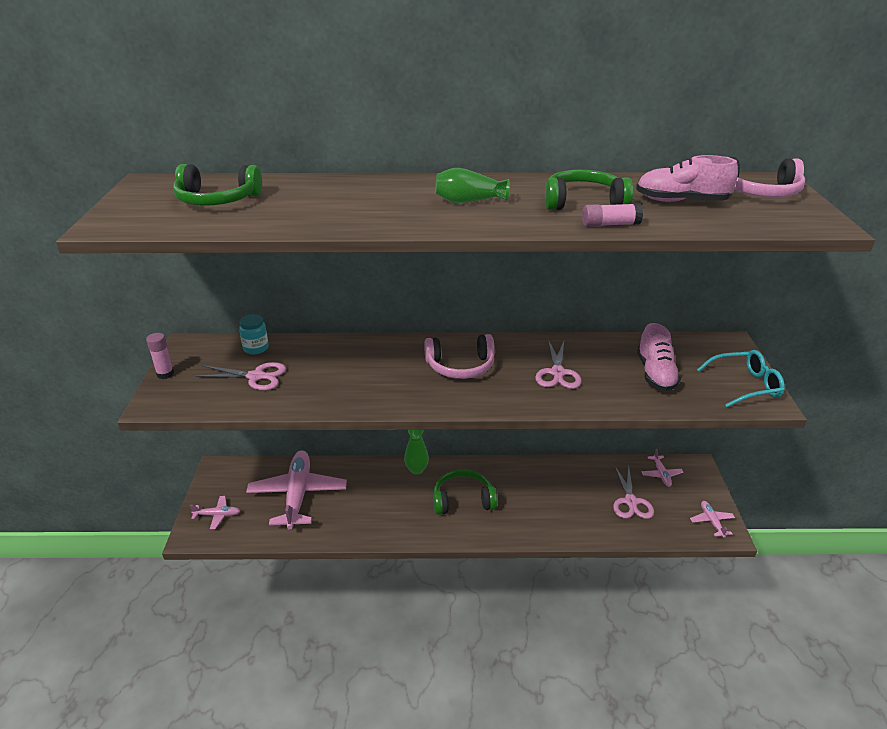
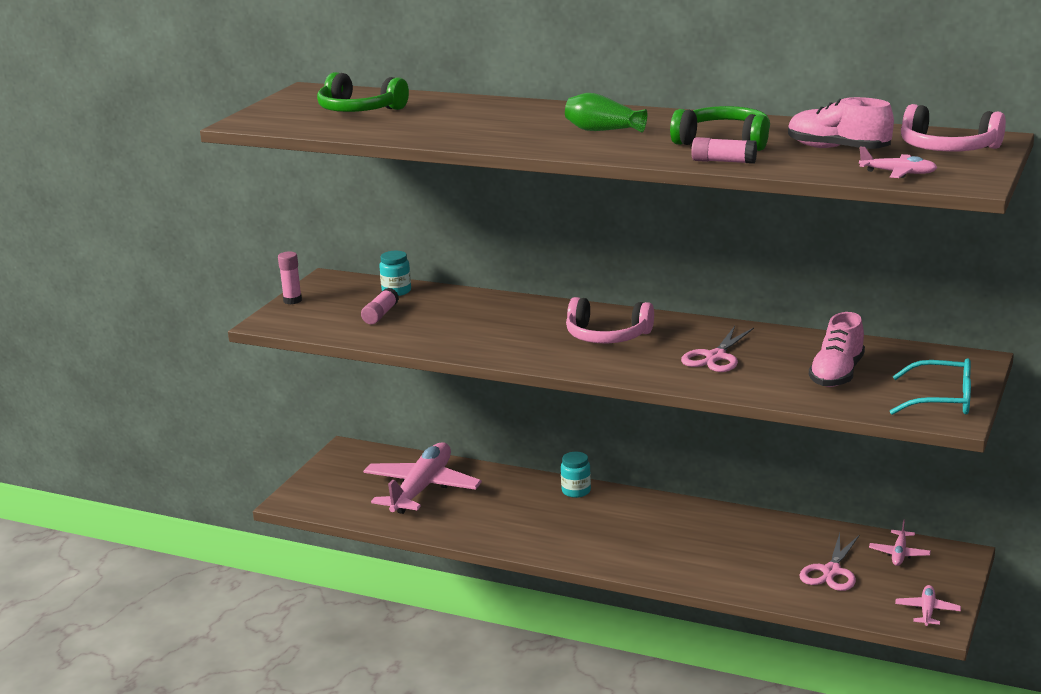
camera: 25 degrees right, 10 degrees down
pink plane [190,496,240,529] -> pink plane moved to [859,147,938,178]
pink scissors [195,362,286,390] -> pink glue stick [361,288,399,325]
green vase [404,429,429,475] -> turquoise jar [561,452,591,498]
green headphones [433,469,497,515] -> none

